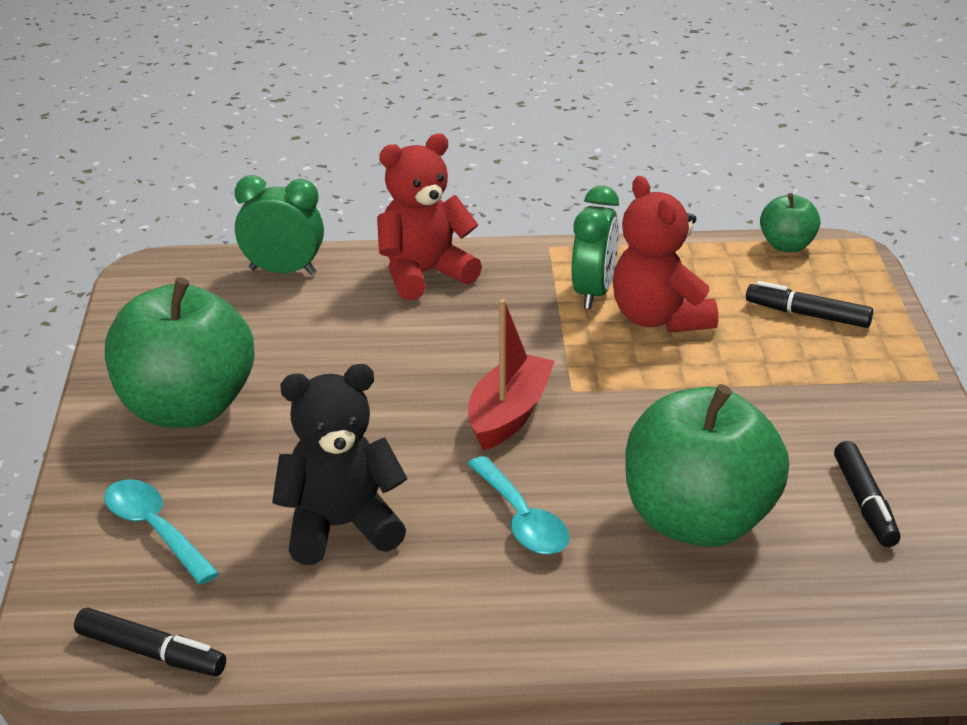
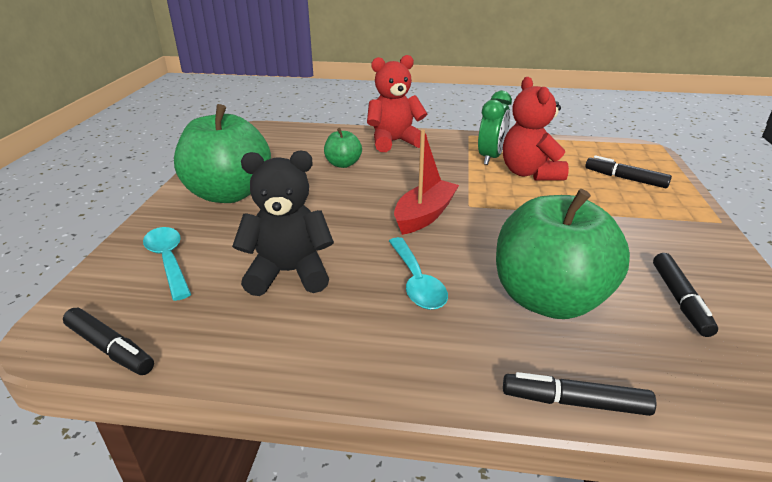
camera: 10 degrees right, 0 degrees up
green clock [235,175,324,275] -> none
green apple [760,193,820,252] -> green apple moved to [324,128,362,168]
none -> black marker [503,372,656,416]

